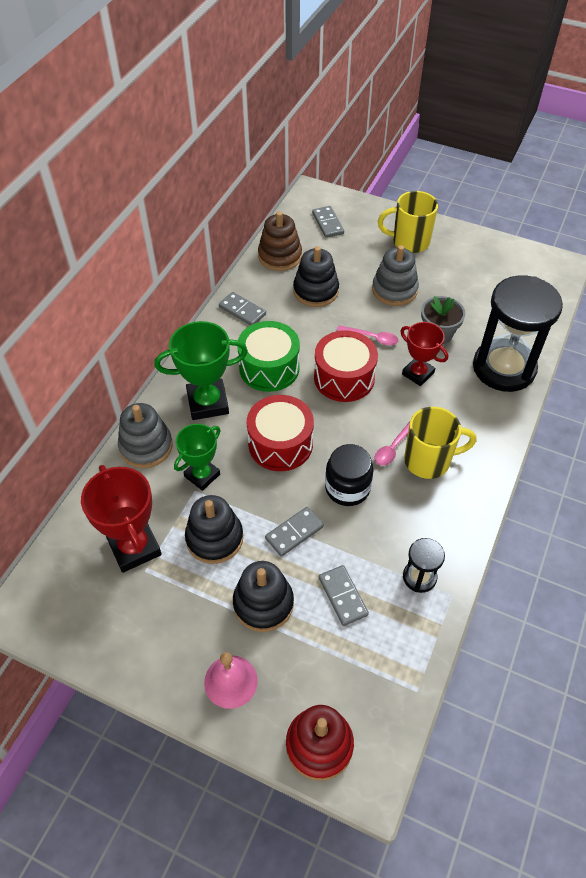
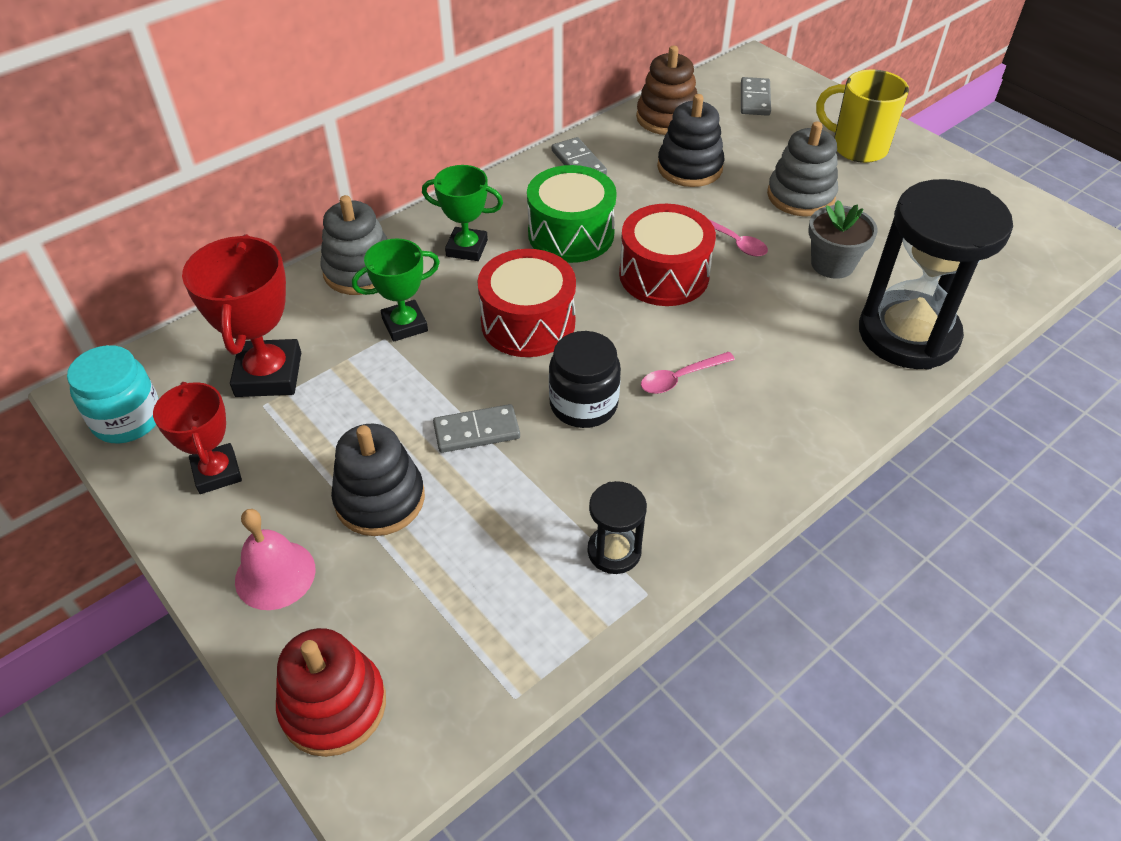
camera: 25 degrees right, 5 degrees down
green trophy [154,321,248,420] -> green trophy [422,165,503,261], size x0.65
black stacking toy [185,495,243,564] -> none
grey domino [319,565,369,626] -> none
red trophy [400,322,448,386] -> red trophy moved to [153,382,242,494]
yellow mug [404,407,476,479] -> none
none -> turquoise jar [67,345,159,444]

